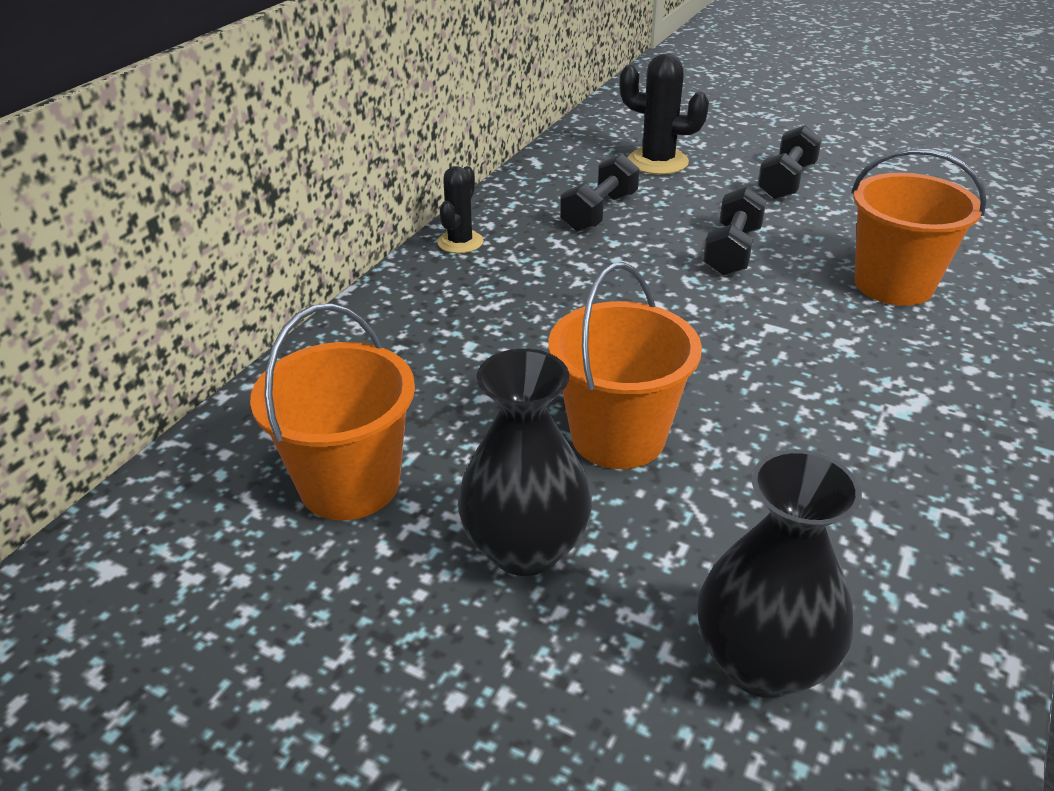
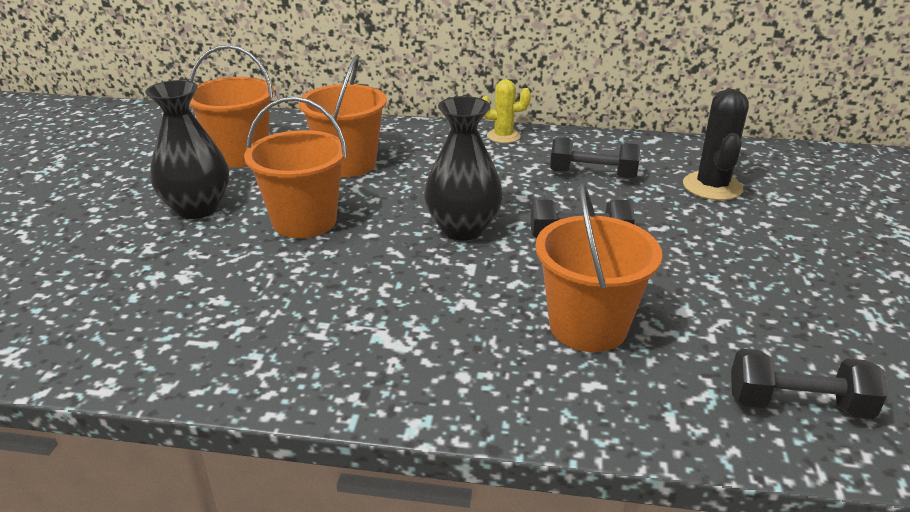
camera: 70 degrees right, 5 degrees down
black cactus [437,166,483,253] -> yellow cactus [482,79,531,143]
black vase [697,449,862,698] -> black vase moved to [424,96,503,241]
black dumbbell [757,125,822,200] -> black dumbbell moved to [731,349,887,419]
none -> orange bucket [298,55,387,177]

